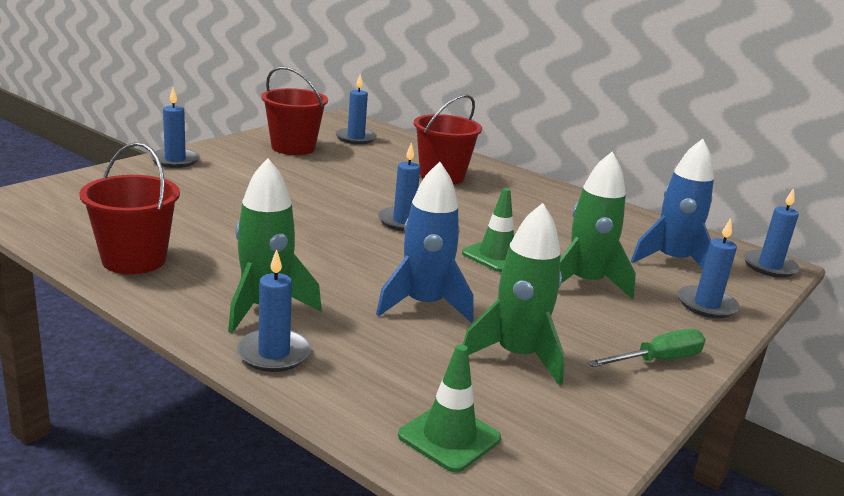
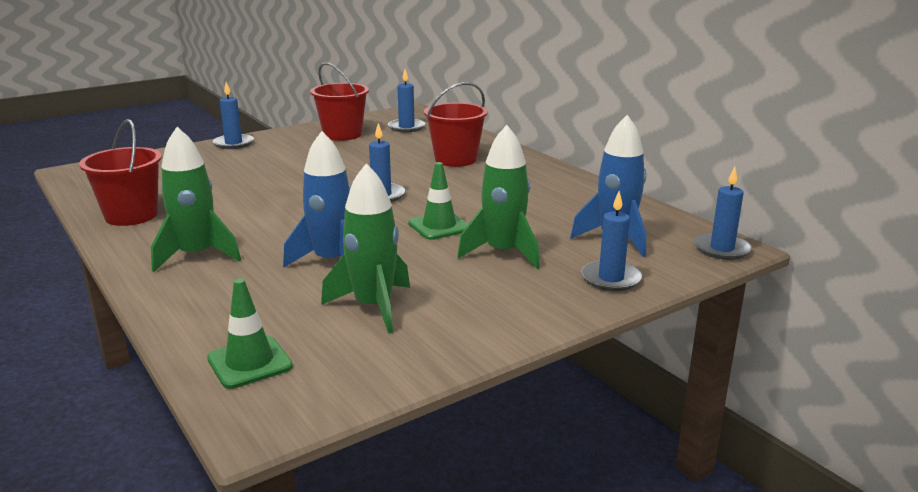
camera: 20 degrees right, 0 degrees up
blue candle [237,249,312,372] -> none
green screwdriver [588,329,706,367] -> none

